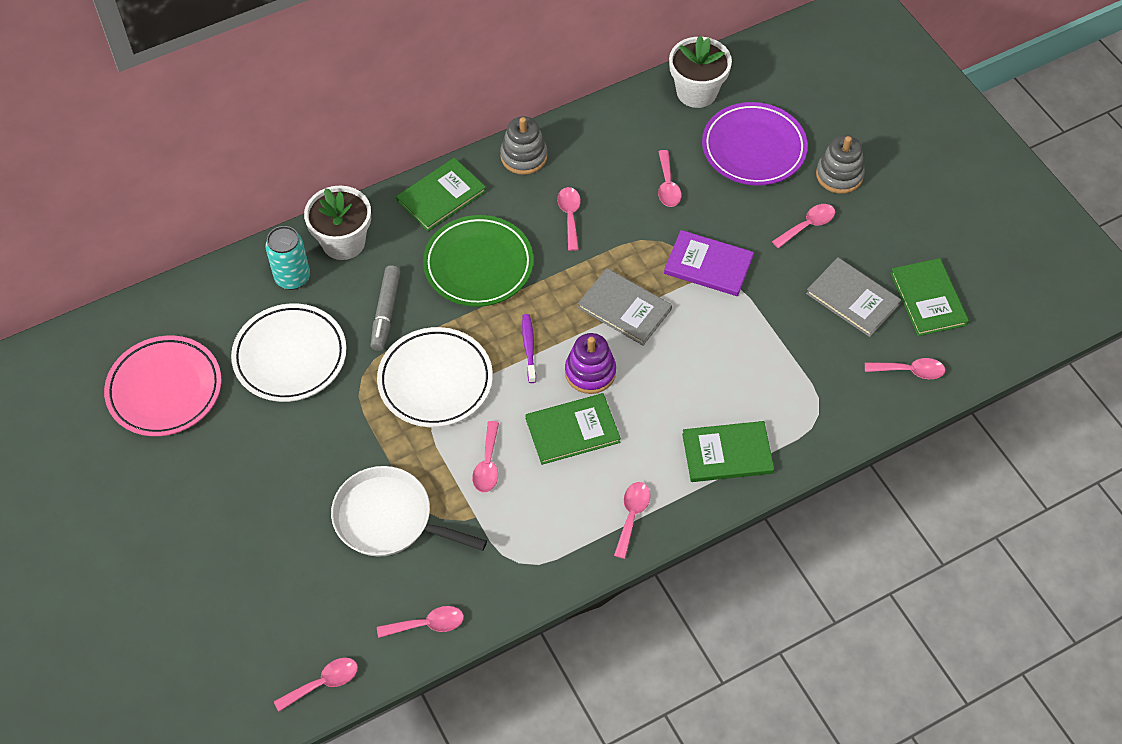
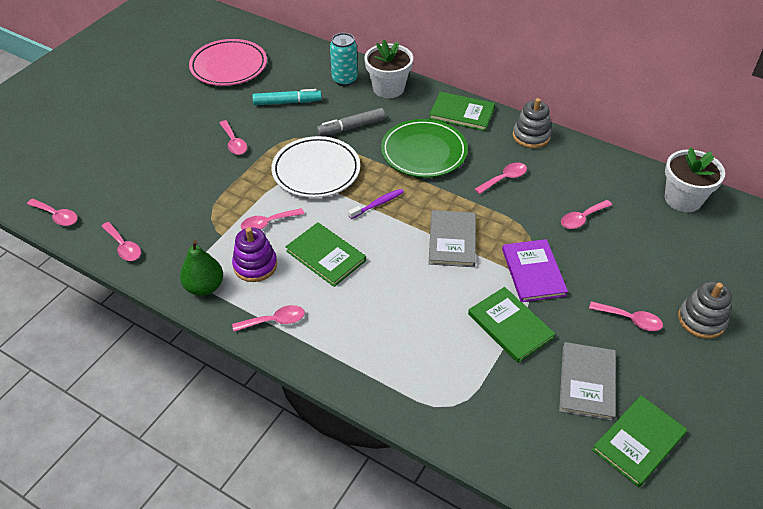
camera: 60 degrees right, 10 degrees down
white plate [231,303,346,402] -> turquoise marker [253,89,322,105]
white pan [331,466,487,557] -> none
purple stacking toy [565,333,616,394] -> purple stacking toy moved to [232,227,277,282]
green book [682,421,774,482] -> green book moved to [468,287,555,363]
purple plate [702,102,808,186] -> none
pink spoon [865,358,945,379] -> pink spoon moved to [220,120,247,155]
none -> green pear [180,240,223,296]

